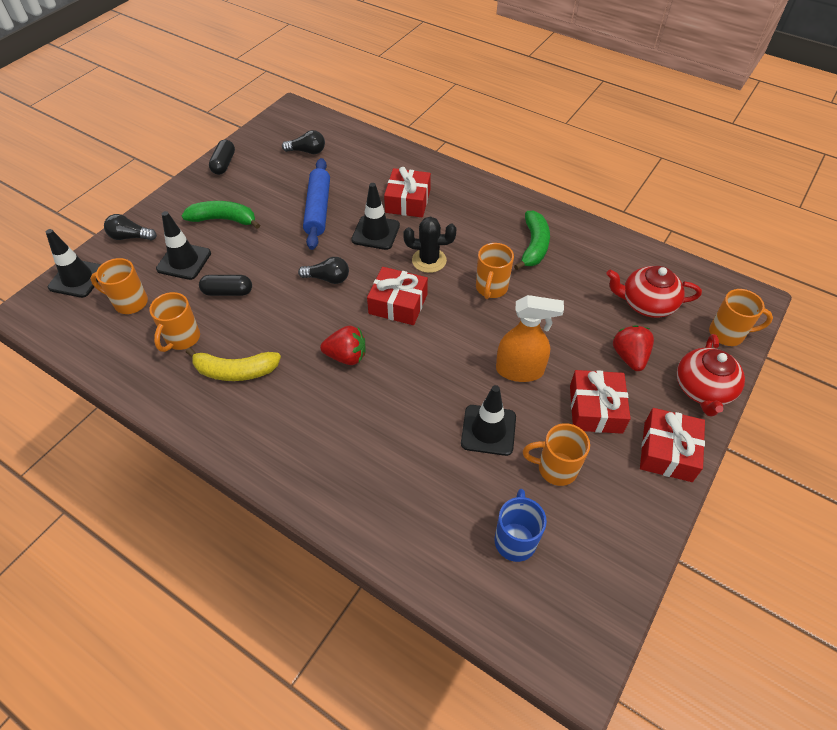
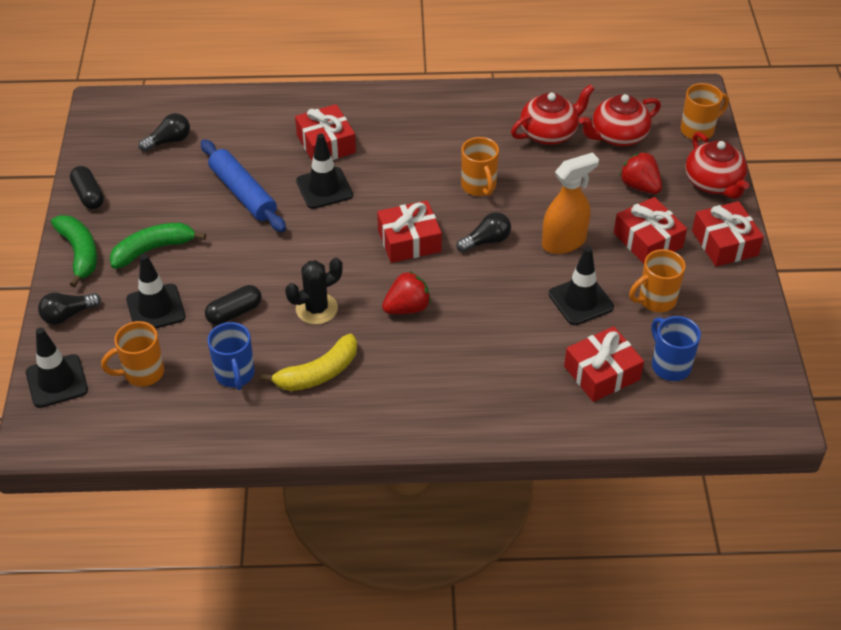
camera: 35 degrees left, 5 degrees down
orange mug [149,292,200,352] -> blue mug [208,322,255,390]
black light bulb [298,257,349,284] -> black light bulb moved to [456,212,511,252]
black cactus [403,216,456,273] -> black cactus moved to [285,258,343,325]
green banana [514,211,550,270] -> green banana moved to [51,215,97,287]
none -> red teapot [511,85,594,145]
none -> red gift [564,326,644,402]

